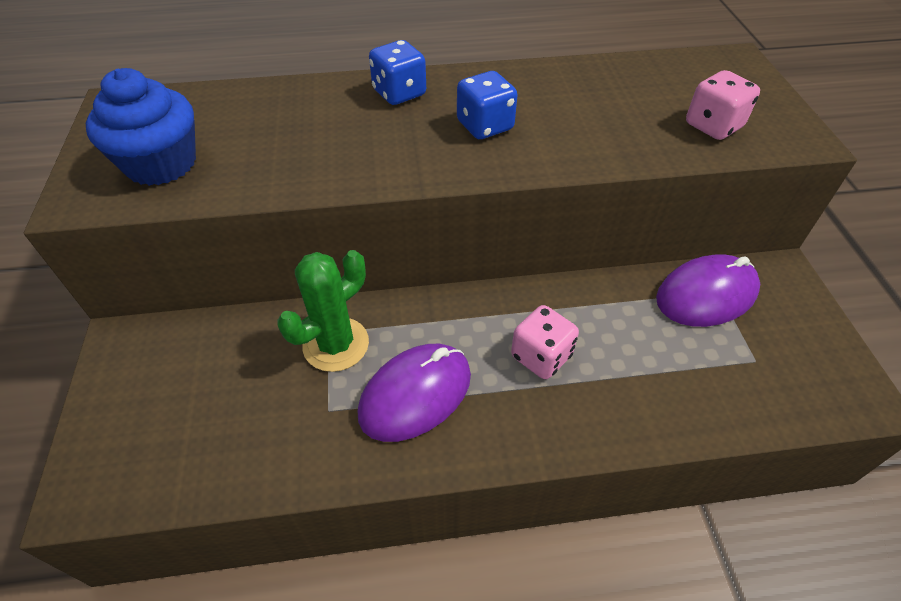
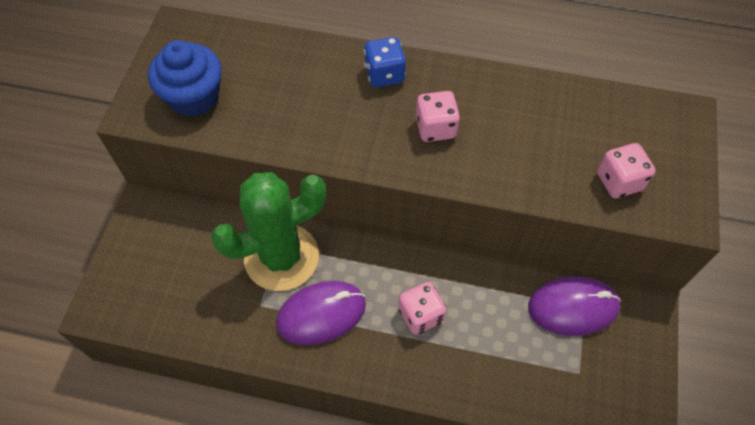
camera: 20 degrees right, 10 degrees up
green cactus [278,250,369,372] -> green cactus [211,172,326,291], size x1.54
blue dice [457,71,517,139] -> pink dice [416,91,460,142]

